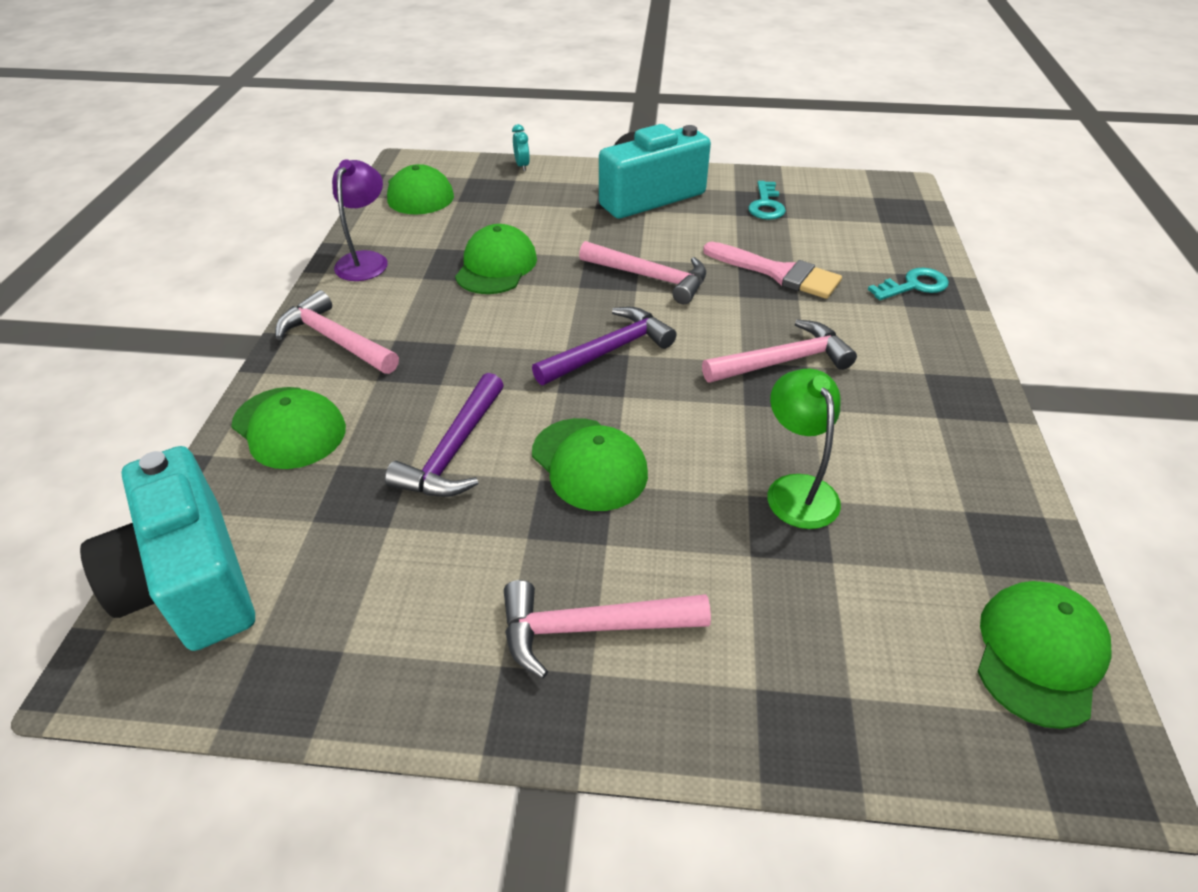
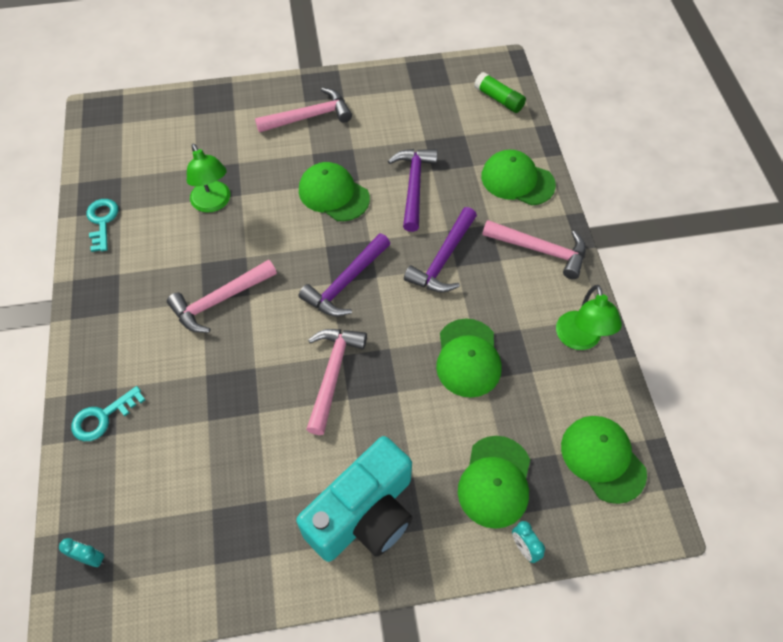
camera: 165 degrees right, 15 degrees up
turquoise camera [80,446,255,651] -> green glue stick [474,72,526,113]
purple lamp [332,159,388,281] -> green lamp [556,285,622,350]
pink hammer [579,241,706,304] -> pink hammer turned 90 degrees clockwise [306,329,367,435]
pink brush [703,242,842,299] -> none
turquoise key [748,181,786,220] -> turquoise key moved to [86,199,118,252]
green cap [977,581,1112,729] -> green cap moved to [458,436,530,529]
none -> turquoise clock [59,538,105,567]
none -> purple hammer [404,207,477,292]

